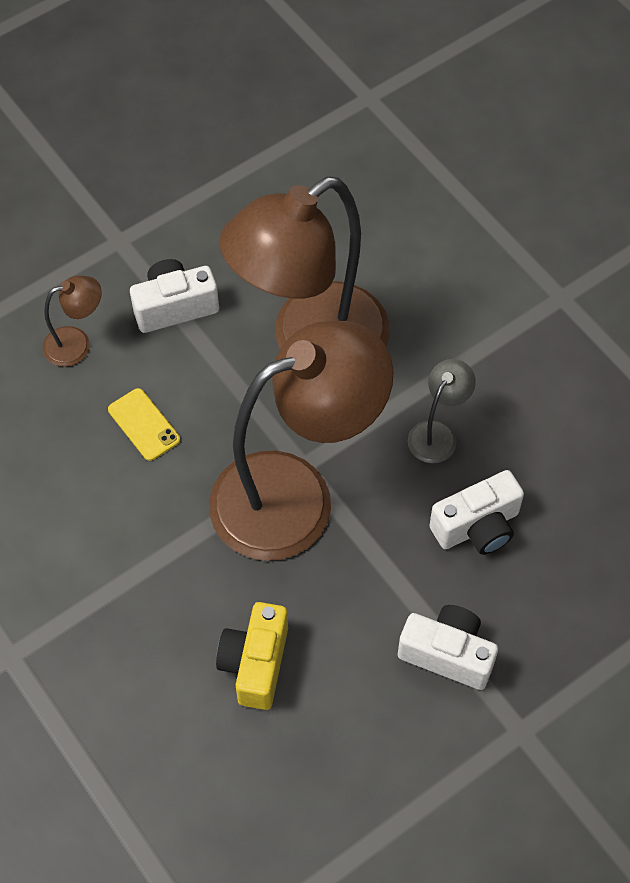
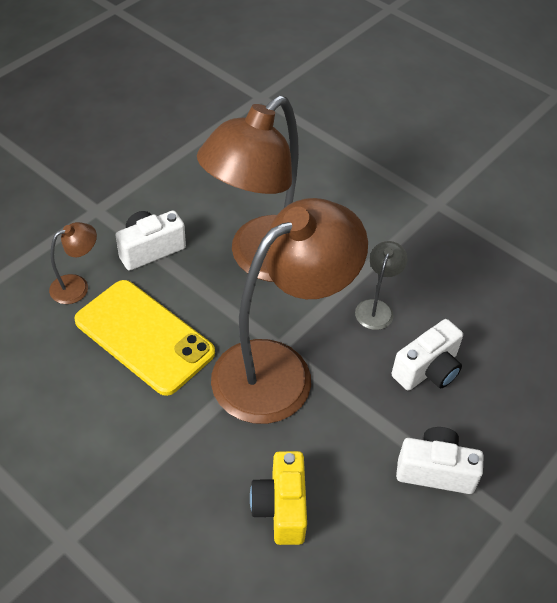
camera: 15 degrees left, 10 degrees down
yellow phone [108,388,180,461] -> yellow phone [74,280,215,396], size x2.19

